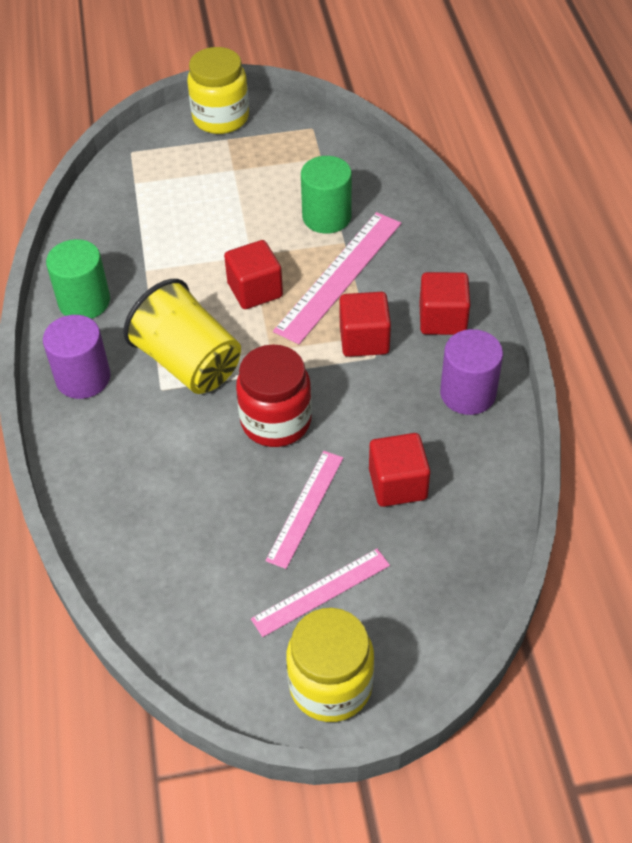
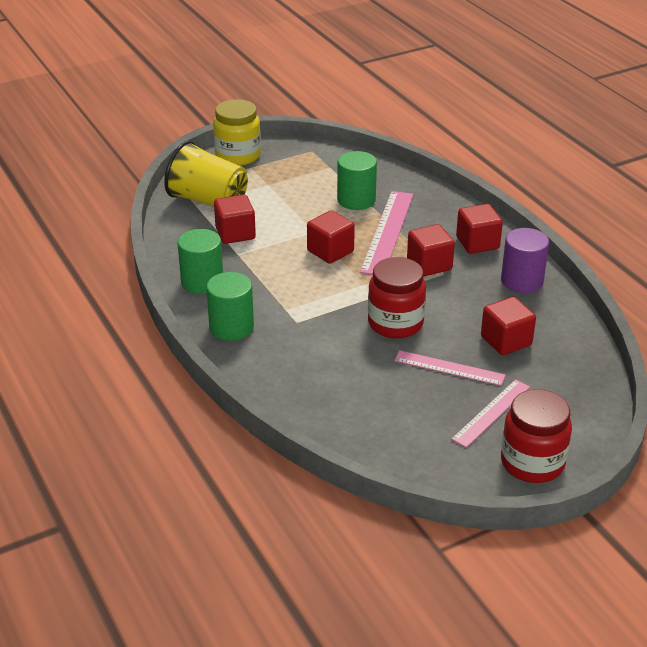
camera: 20 degrees left, 15 degrees down
purple cylinder [43,315,111,399] -> green cylinder [206,272,254,341]
yellow cup [123,279,241,394] -> yellow cup moved to [164,141,248,207]
pink ruler [265,451,343,569] -> pink ruler turned 75 degrees counterclockwise [394,350,506,386]
yellow jar [287,608,374,722] -> red jar [501,389,572,483]
none -> red cube [214,195,256,244]

